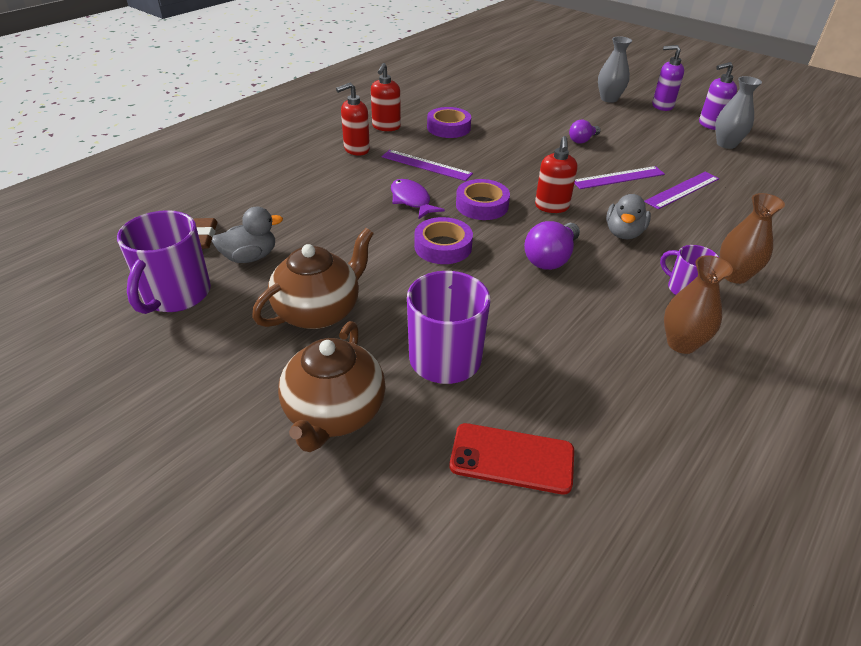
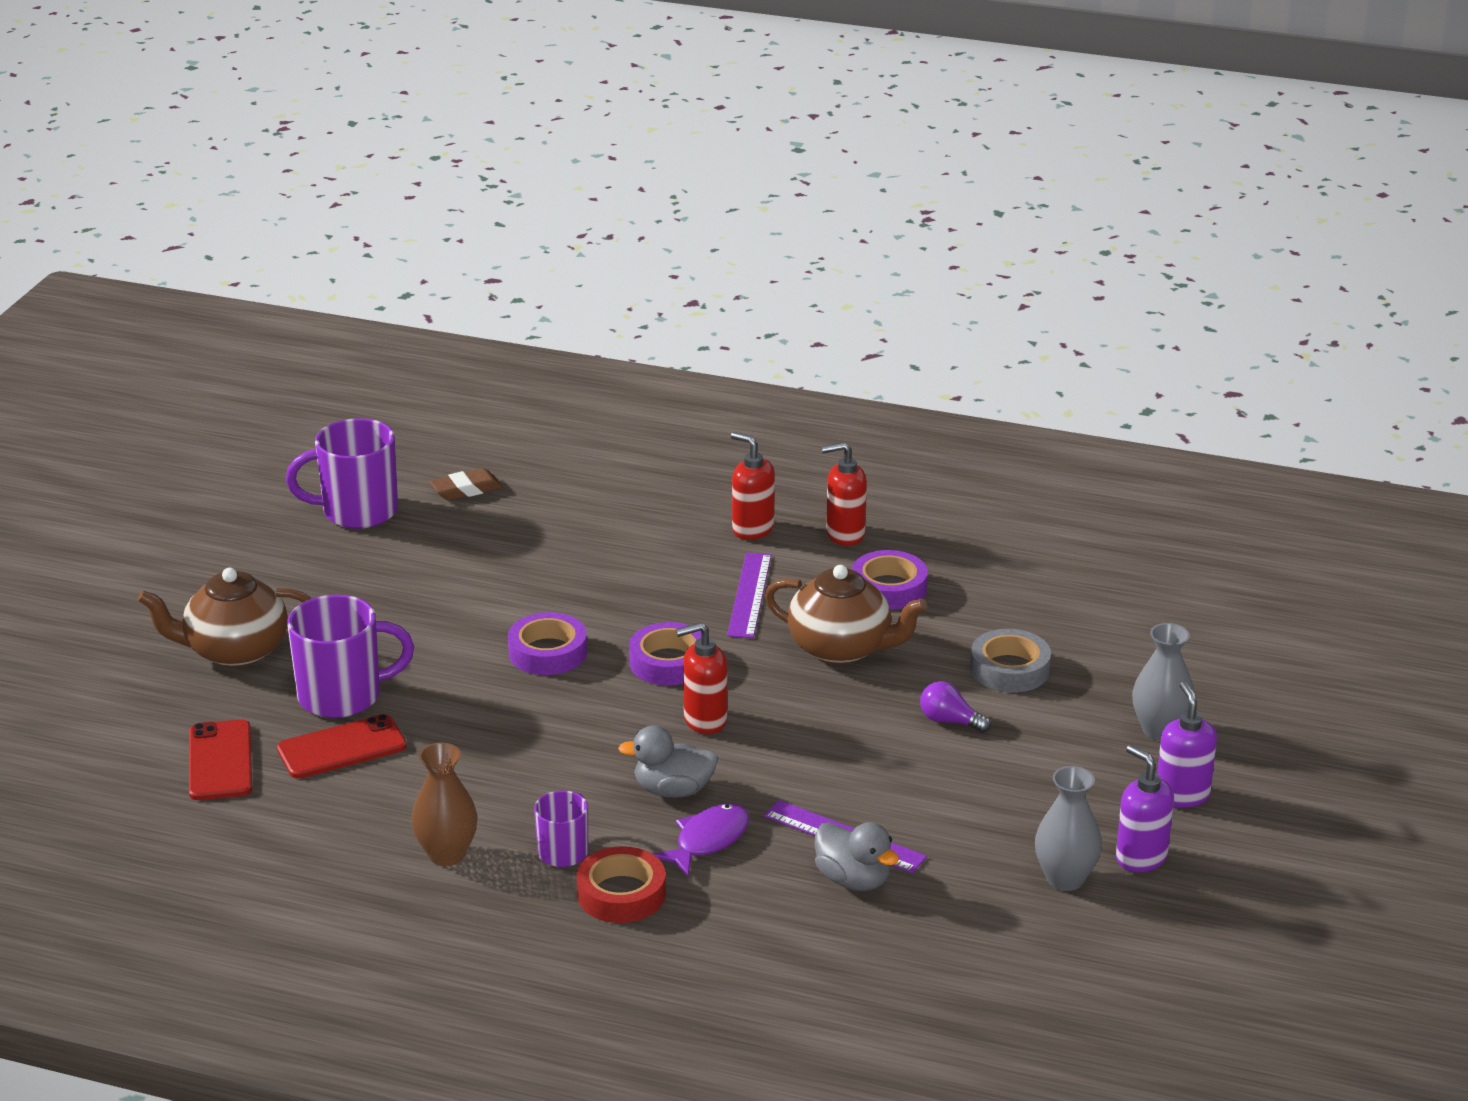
camera: 70 degrees right, 10 degrees down
grey duck [212,207,283,263] -> grey duck moved to [814,822,899,891]
brown teapot [252,228,374,329] -> brown teapot moved to [765,565,927,664]
purple fish [391,179,445,219] -> purple fish moved to [653,803,750,876]
purple light bulb [524,221,580,270] -> none
purple ruler [574,166,665,189] -> none
brown vase [720,193,785,284] -> red tape [576,846,666,923]
none -> red phone [277,714,407,779]
none -> grey tape [970,629,1051,693]

